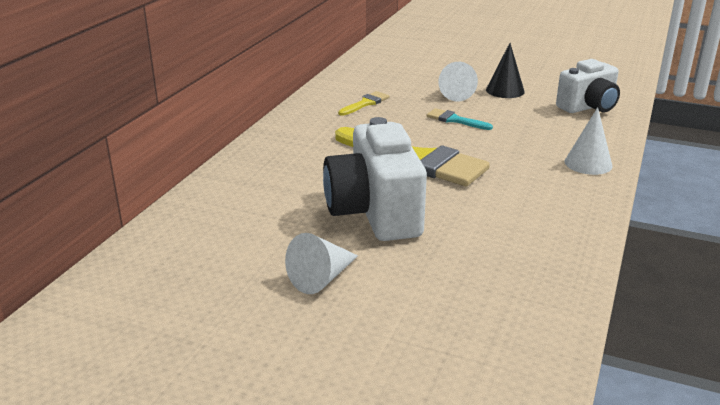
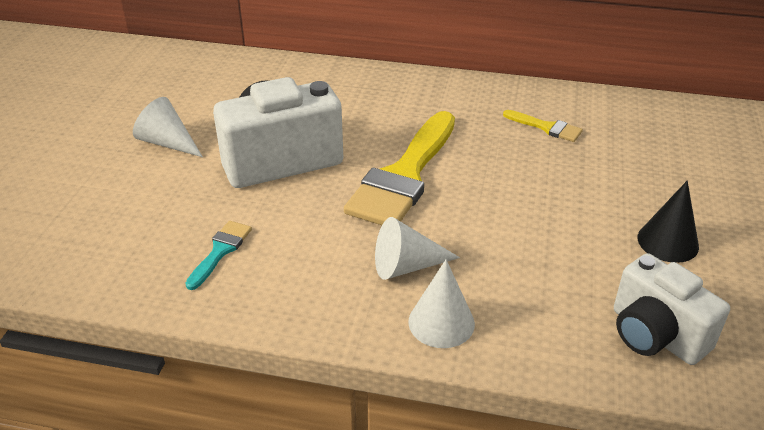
camera: 80 degrees right, 10 degrees up
turquoise brush [427,108,493,130] -> turquoise brush moved to [185,221,252,290]
white cone [439,62,478,102] -> white cone moved to [375,217,460,280]

